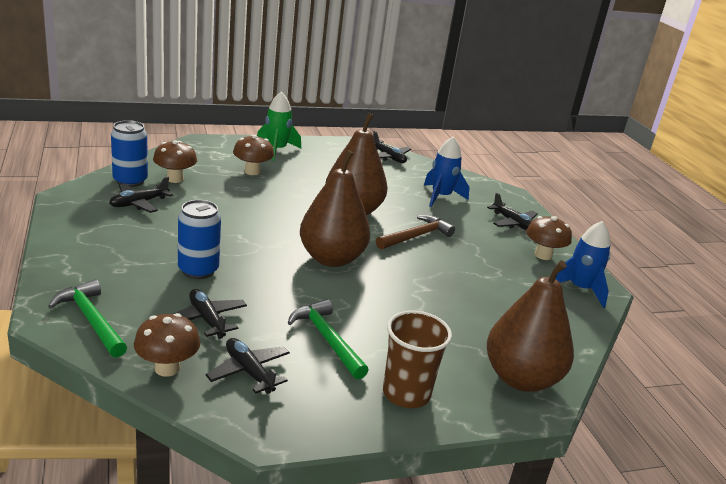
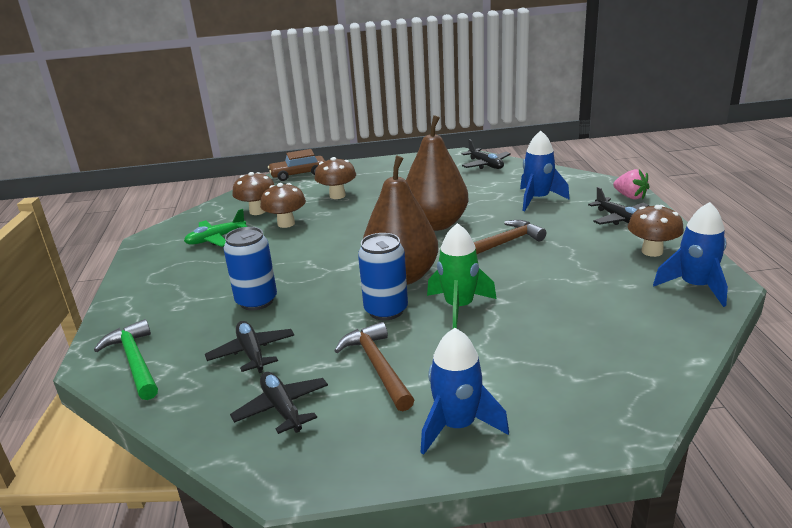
camera: 15 degrees right, 0 degrees up
black plane [109,177,173,213] -> green plane [184,209,248,247]
blue can [111,120,148,187] -> blue can moved to [358,233,408,320]
brown mushroom [134,313,200,377] -> brown mushroom moved to [260,183,306,228]
green rocket [257,91,301,161] -> green rocket moved to [427,223,496,329]
green hammer [288,299,369,379] -> brown hammer [334,322,414,411]
brown cup [383,311,452,408] -> blue rocket [421,328,509,455]
brown pear [487,260,574,392] -> none
none -> brown car [268,149,325,181]
none -> pink strawberry [613,169,650,199]

